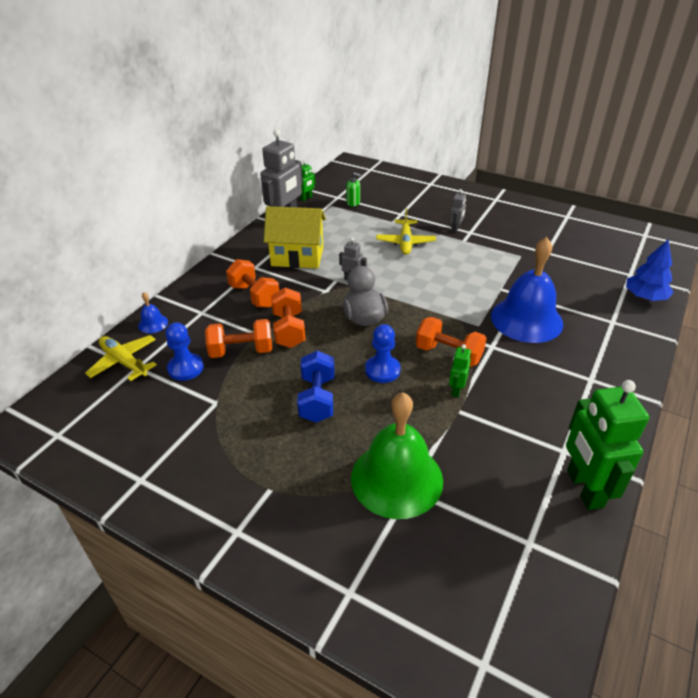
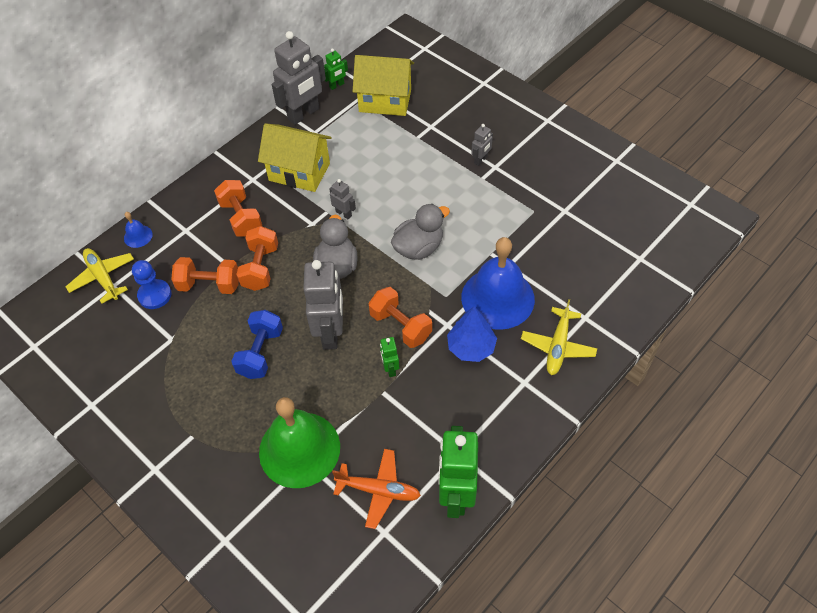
camera: 15 degrees right, 15 degrees up
green soap dispenser [346,172,361,207] -> yellow house [352,55,414,116]
blue pawn [365,324,400,383] -> grey robot [303,260,343,350]
yellow plane [376,208,436,255] -> yellow plane moved to [521,299,597,375]
green robot [449,344,471,397] -> green robot turned 45 degrees counterclockwise [380,337,399,377]
blue tree [626,240,674,301] -> blue tree moved to [447,306,497,362]
none -> orange plane [332,449,421,529]
none -> grey duck [391,204,450,260]

